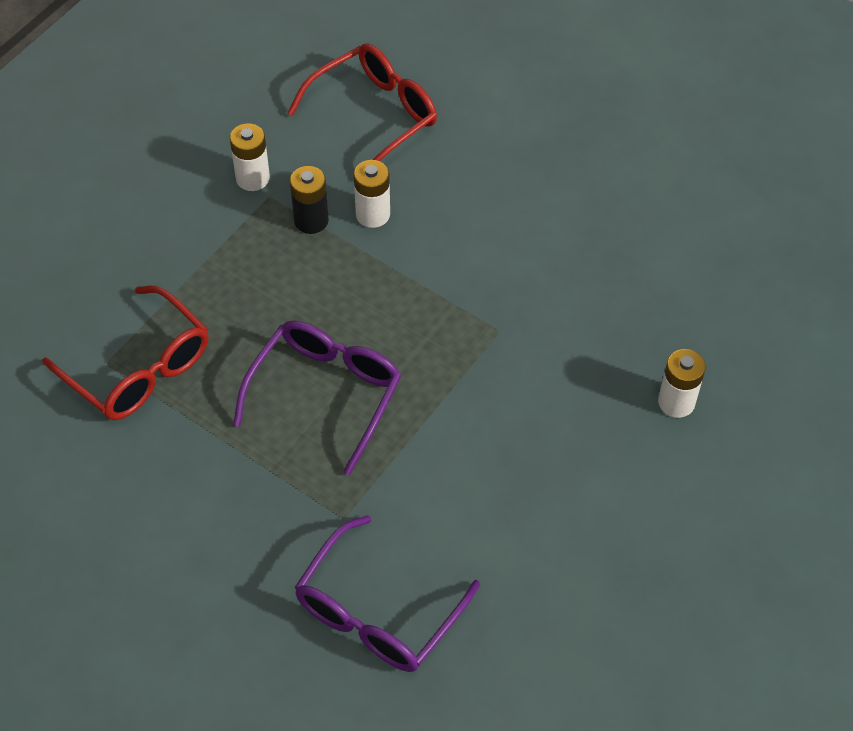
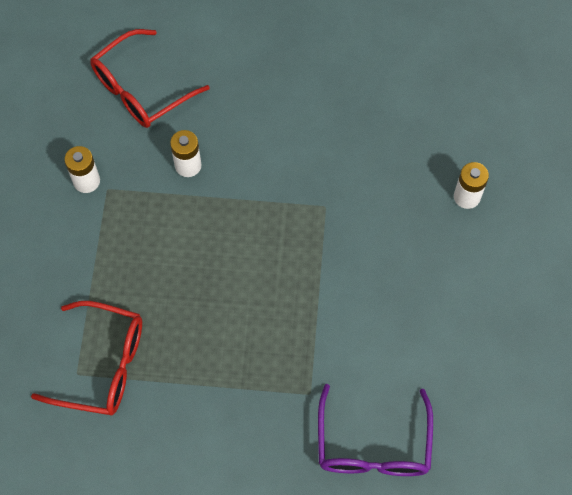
camera: 30 degrees left, 10 degrees up
purple glasses [233,320,401,475] -> none
red glasses [287,43,437,161] -> red glasses turned 150 degrees counterclockwise [90,29,210,128]
black battery [290,166,329,234] -> none

